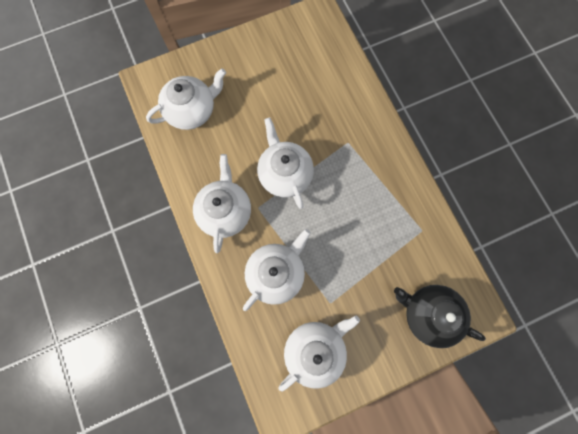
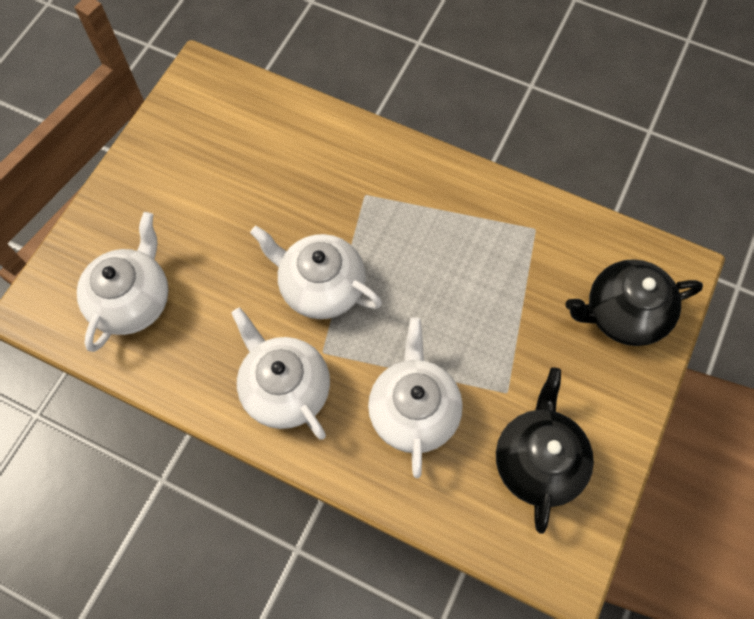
camera: 40 degrees left, 10 degrees down
white teapot [279,316,360,391] -> black teapot [496,367,594,534]

